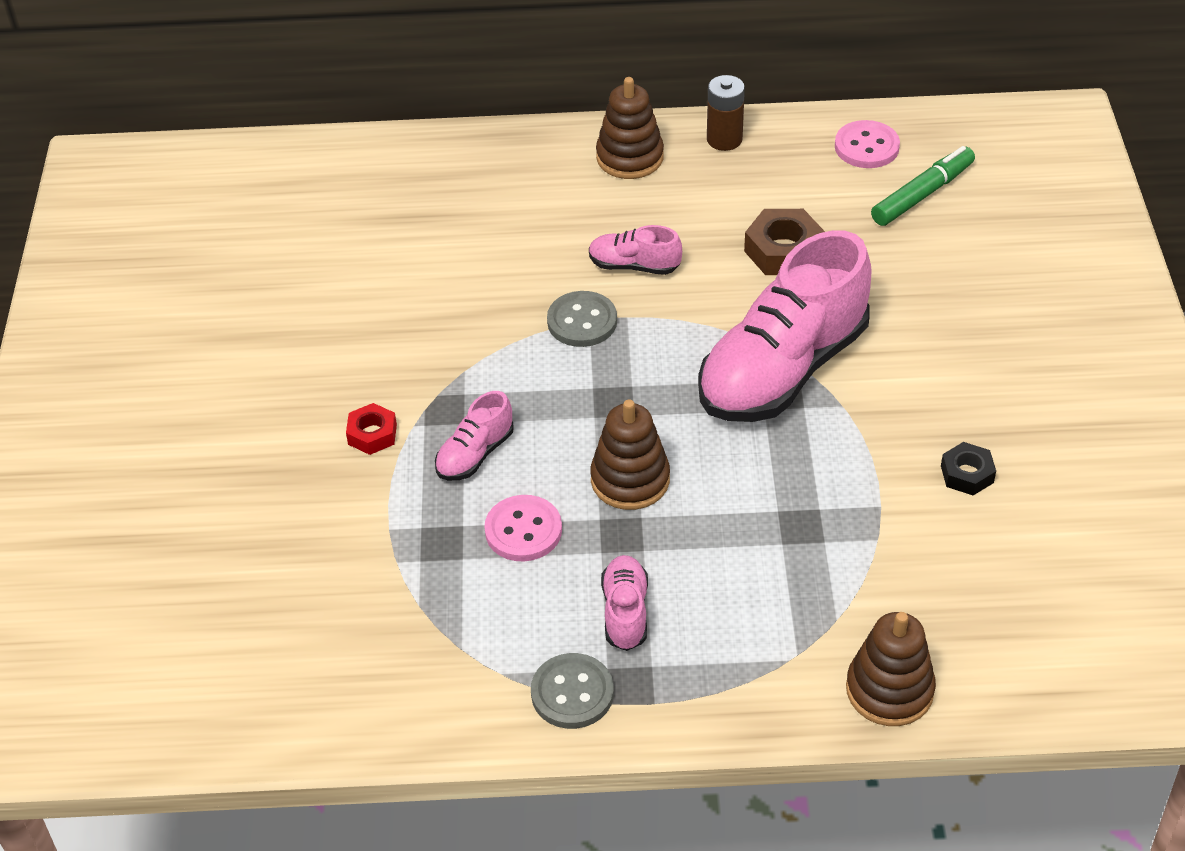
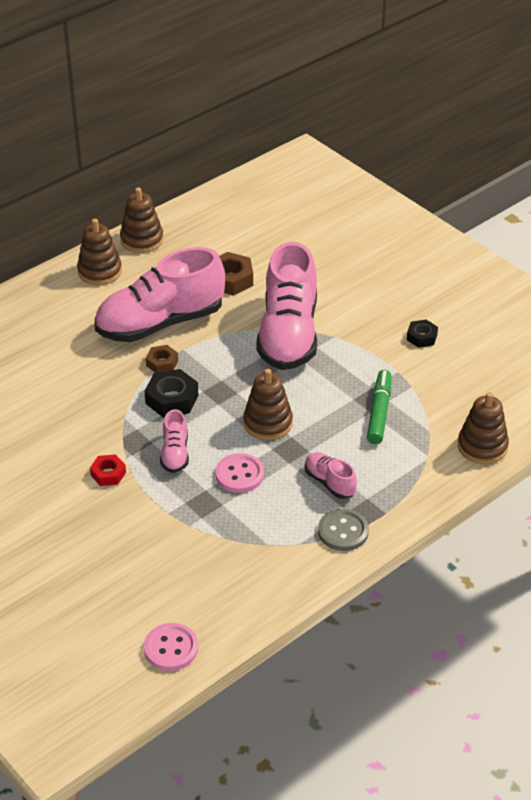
camera: 40 degrees left, 5 degrees down
grey button [547,291,617,347] -> brown nut [146,345,178,373]
pink shoe [589,225,682,275] -> pink shoe [94,247,225,342], size x2.27
brown battery [707,75,745,151] -> brown stacking toy [120,187,164,253]
pink button [835,120,900,168] -> pink button moved to [144,623,198,671]
green marker [871,146,975,226] -> green marker moved to [367,370,391,444]
none -> black nut [145,369,198,417]

